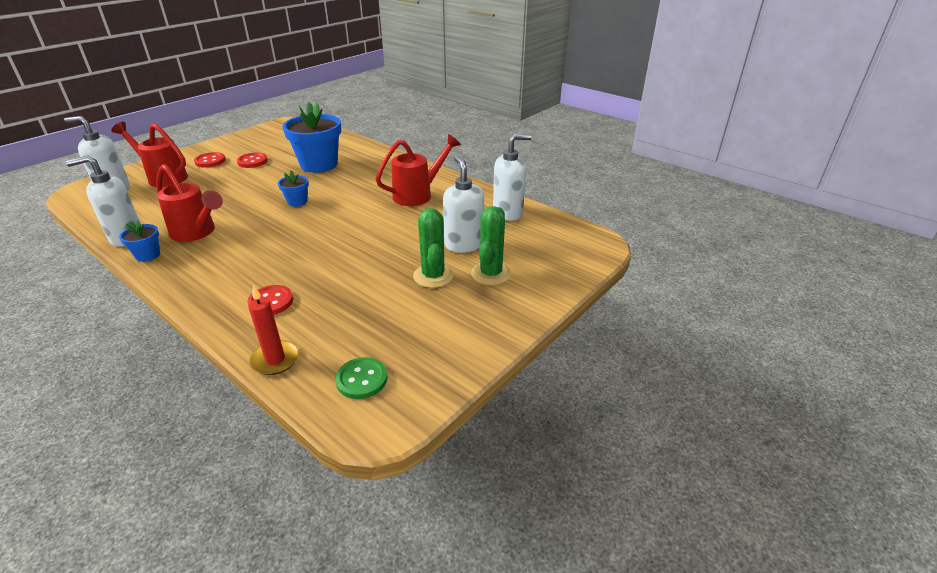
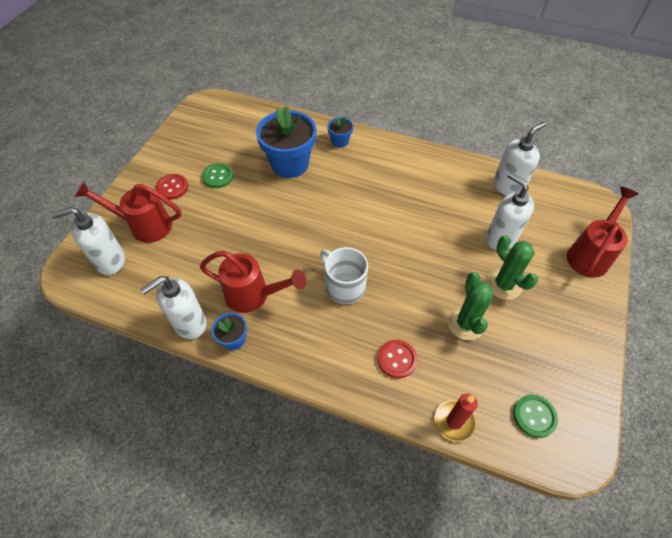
camera: 20 degrees left, 20 degrees up
red button [237,153,268,168] -> green button [202,163,234,188]
blue flower pot [278,171,309,207] -> blue flower pot moved to [327,117,353,148]
red watering can [375,134,461,206] -> red watering can moved to [567,187,638,277]
green cactus [471,206,511,285] -> green cactus moved to [448,272,494,340]
none -> white mug [320,247,368,304]

